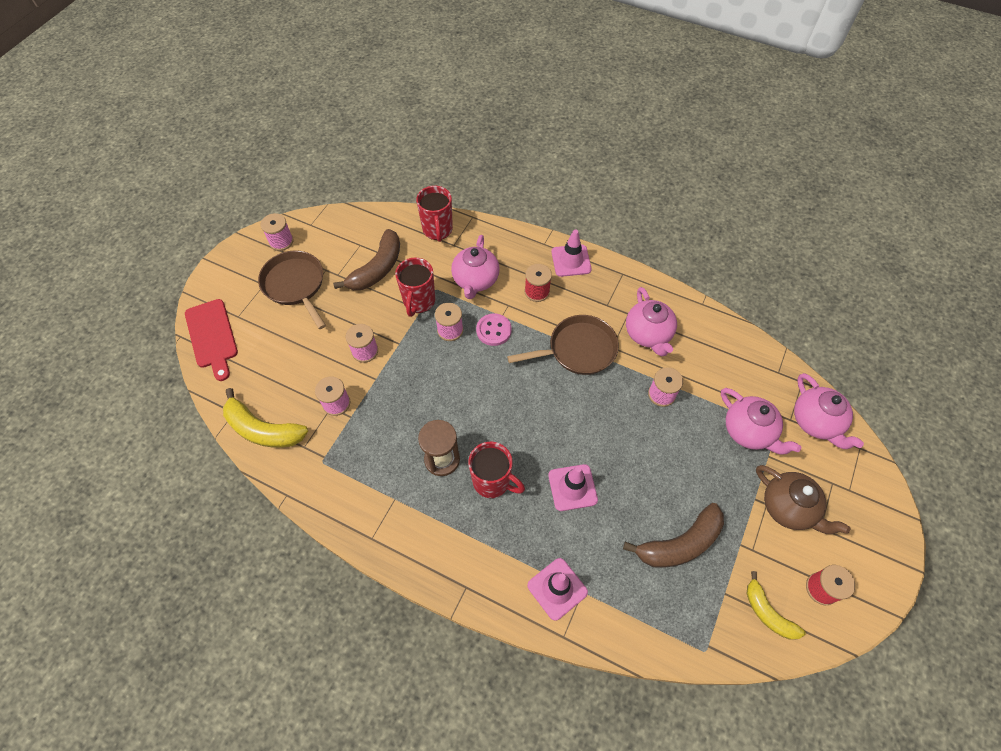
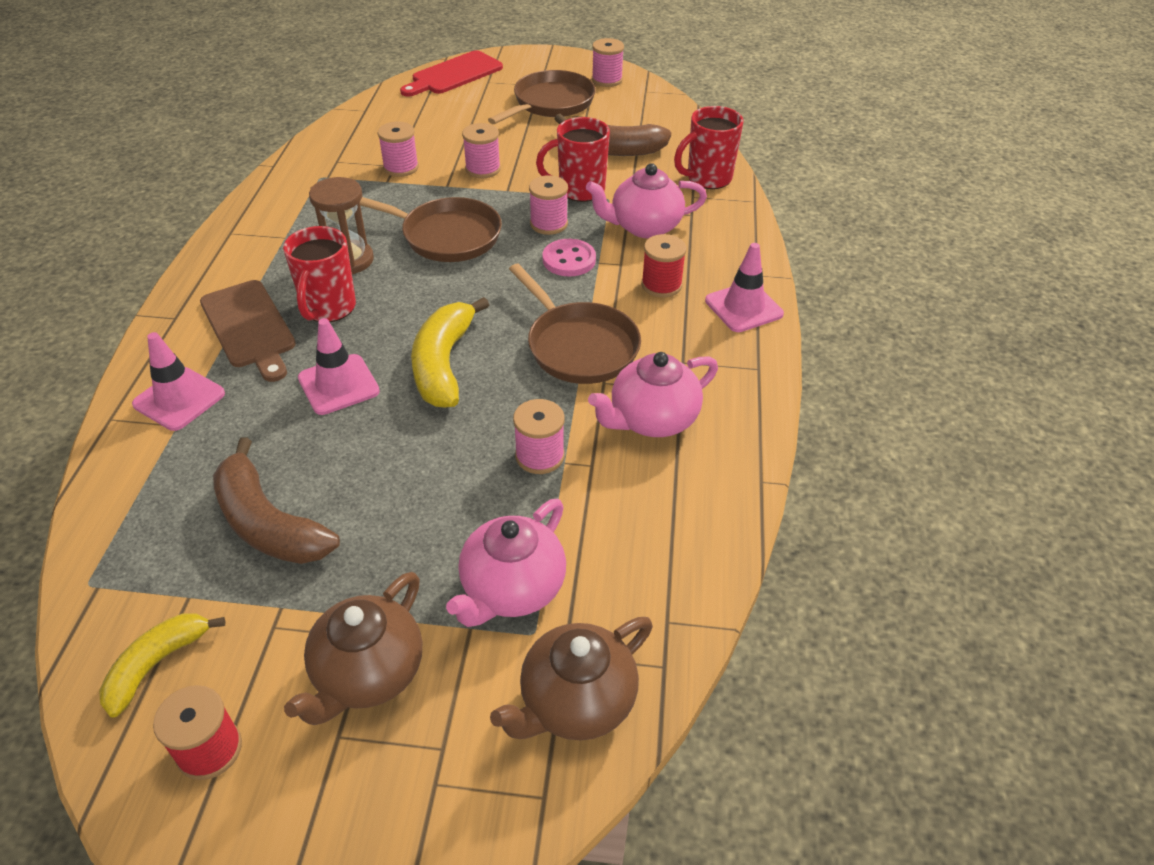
camera: 70 degrees right, 15 degrees down
yellow banana [223,388,308,448] -> yellow banana moved to [411,297,489,408]
pink teapot [794,373,864,449] -> brown teapot [490,617,653,740]
none -> brown cutting board [200,280,296,382]
none -> brown pan [360,197,502,262]

